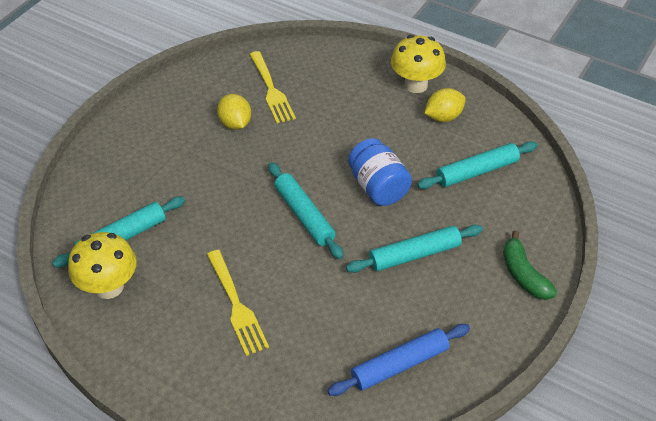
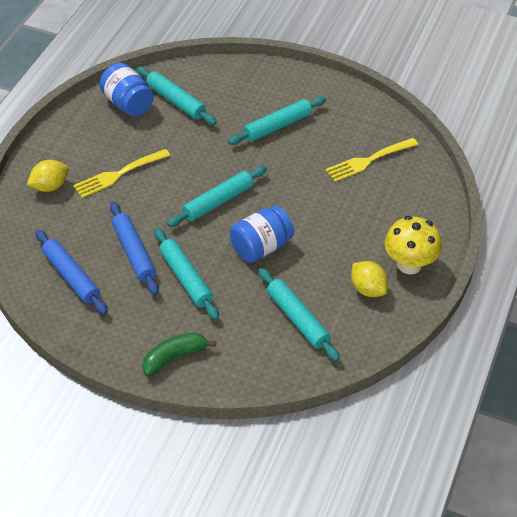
camera: 80 degrees right, 0 degrees up
yellow mushroom [68,232,137,299] -> blue jar [99,63,154,117]
yellow lemon [217,94,251,130] -> yellow lemon moved to [27,160,69,192]
none -> blue rolling pin [110,202,159,295]
none -> turquoise rolling pin [228,97,326,145]

